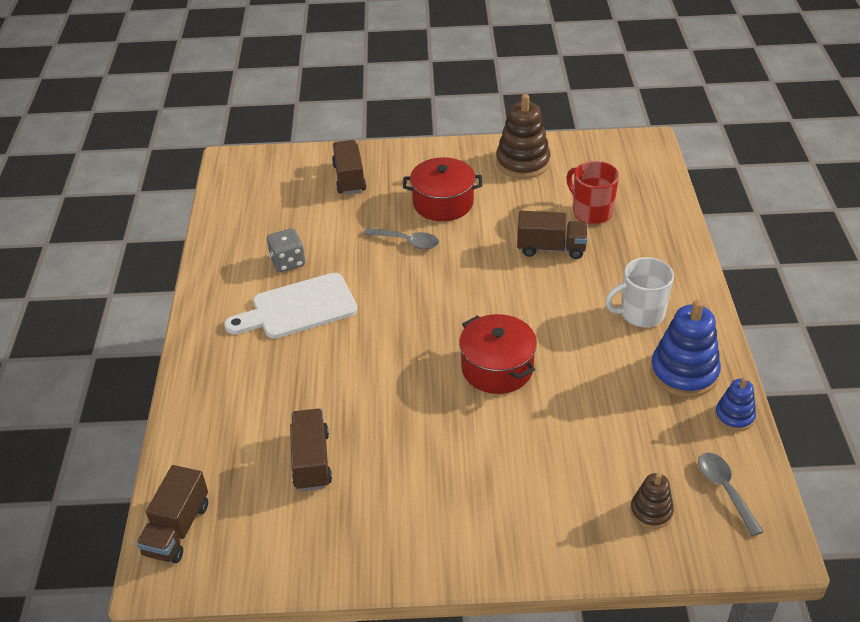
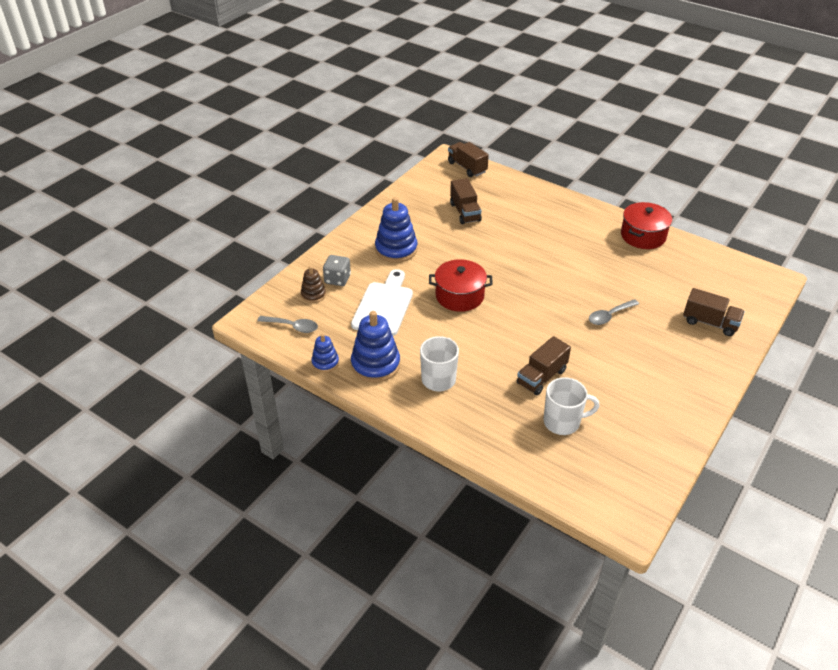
camera: 125 degrees right, 0 degrees up
white cutting board [224,273,357,339] -> white cutting board moved to [351,269,413,336]
grey dice [267,228,305,272] -> grey dice moved to [323,255,351,286]
brown truck [290,409,332,491] -> brown truck turned 45 degrees clockwise [450,178,482,224]
red pot [403,157,482,221] -> red pot moved to [621,202,672,249]
brown stacking toy [496,94,550,179] -> none
red mug [566,161,619,225] -> white mug [544,377,599,435]
none -> blue stacking toy [375,197,418,263]

